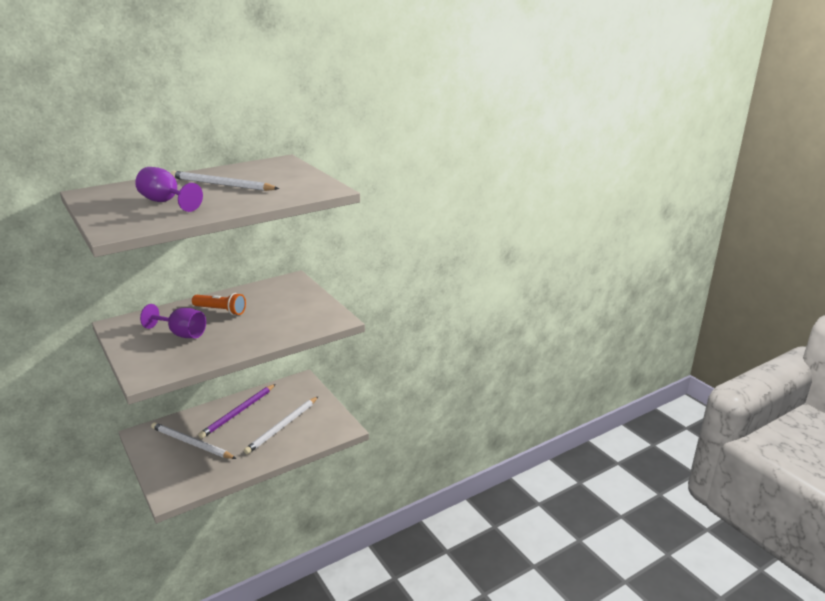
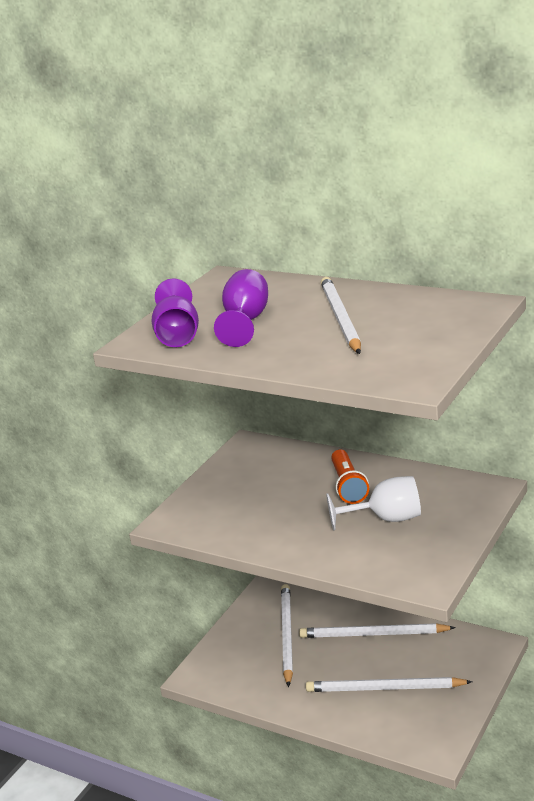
camera: 65 degrees right, 0 degrees up
purple goblet [140,304,206,338] -> purple goblet moved to [152,278,199,347]
purple pencil [198,384,276,439] -> white pencil [299,623,456,638]
none -> white goblet [326,476,421,531]

